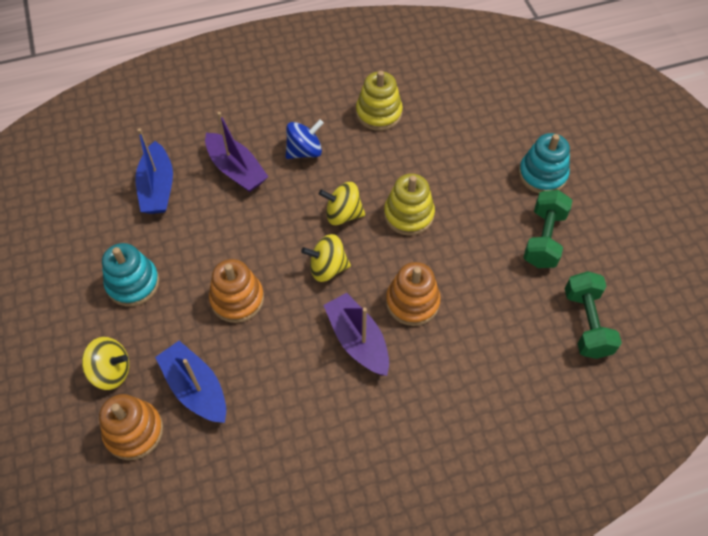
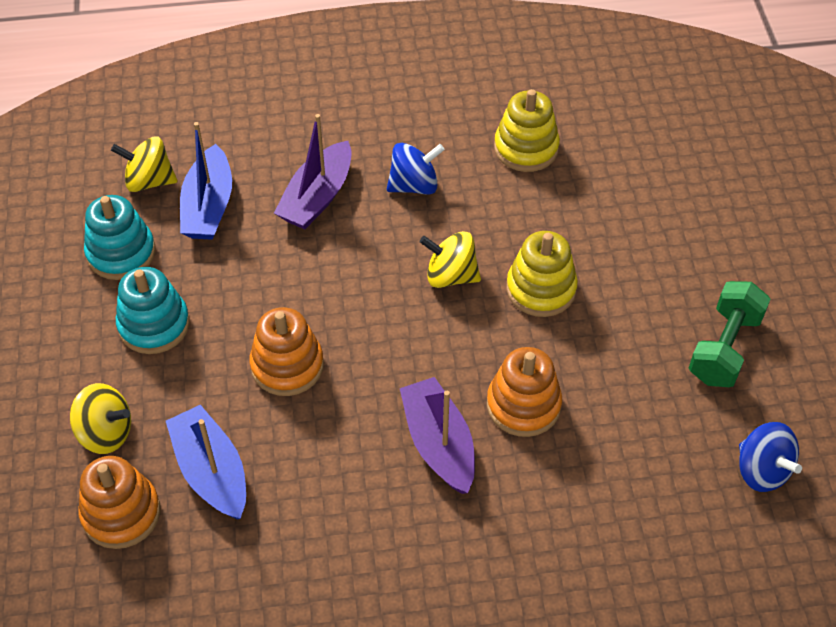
camera: 10 degrees right, 5 degrees down
purple boat [205,112,268,192] -> purple boat turned 60 degrees clockwise [274,114,352,229]
yellow spinning top [301,234,351,282] -> yellow spinning top moved to [111,136,178,192]
turquoise stacking toy [519,133,570,193] -> turquoise stacking toy moved to [84,195,156,280]
green dumbbell [564,271,622,359] -> blue spinning top [739,422,802,492]

